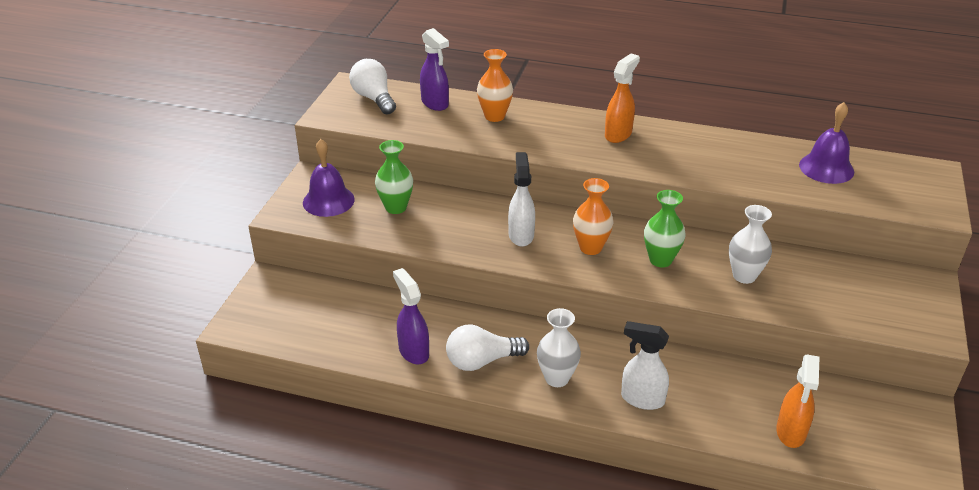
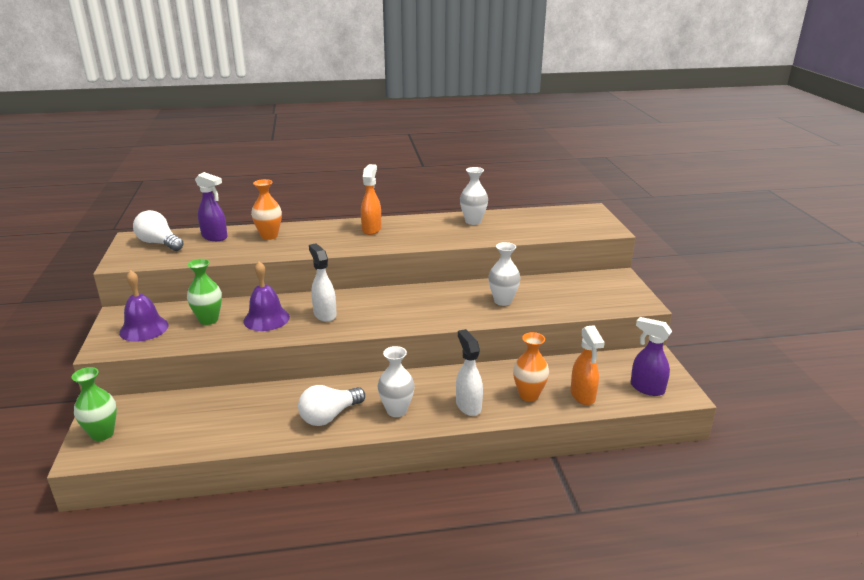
camera: 25 degrees left, 10 degrees down
purple spray bottle [393,268,429,364] -> purple spray bottle moved to [631,317,672,396]
orange vase [573,178,614,255] -> orange vase moved to [513,332,549,402]
white spray bottle [621,321,669,410] -> white spray bottle turned 75 degrees clockwise [456,329,483,416]
green vase [644,190,686,267] -> green vase moved to [72,367,117,441]
purple bell [799,102,854,184] -> purple bell moved to [243,262,290,331]
none -> white vase [460,167,488,225]

